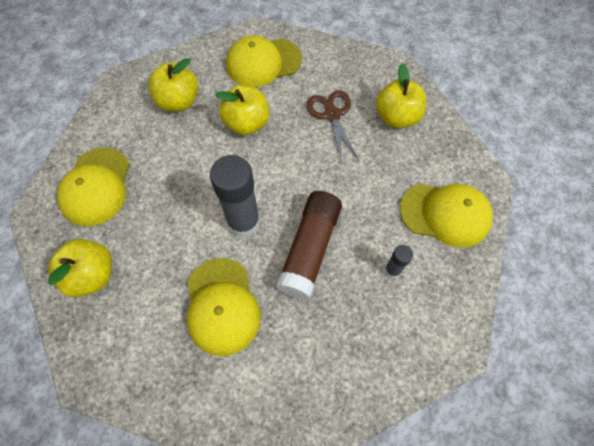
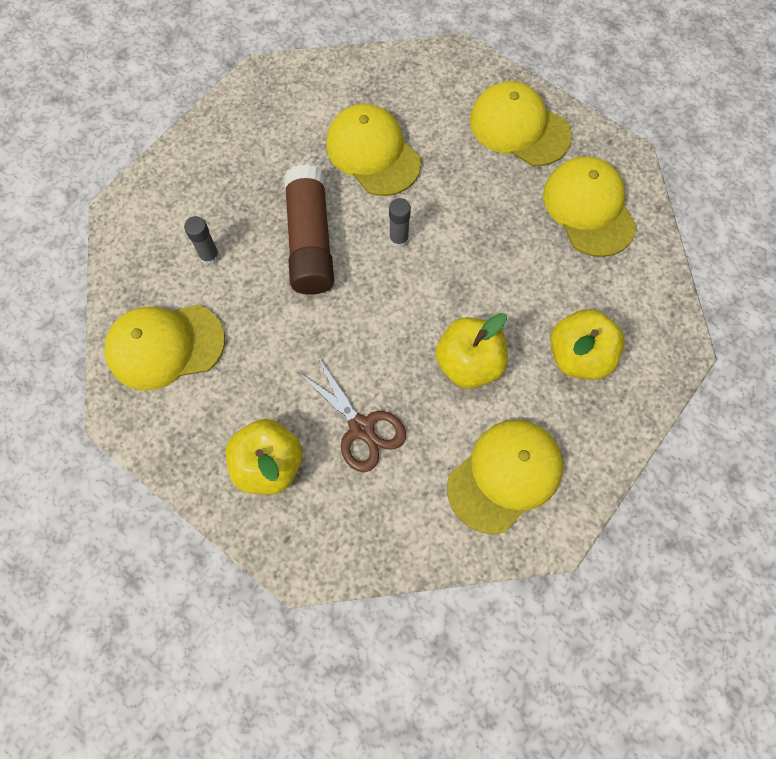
camera: 155 degrees right, 5 degrees up
yellow apple [48,239,112,297] -> yellow cap [470,81,572,166]
grey glue stick [210,155,260,238] -> grey glue stick [389,198,411,248], size x0.48

